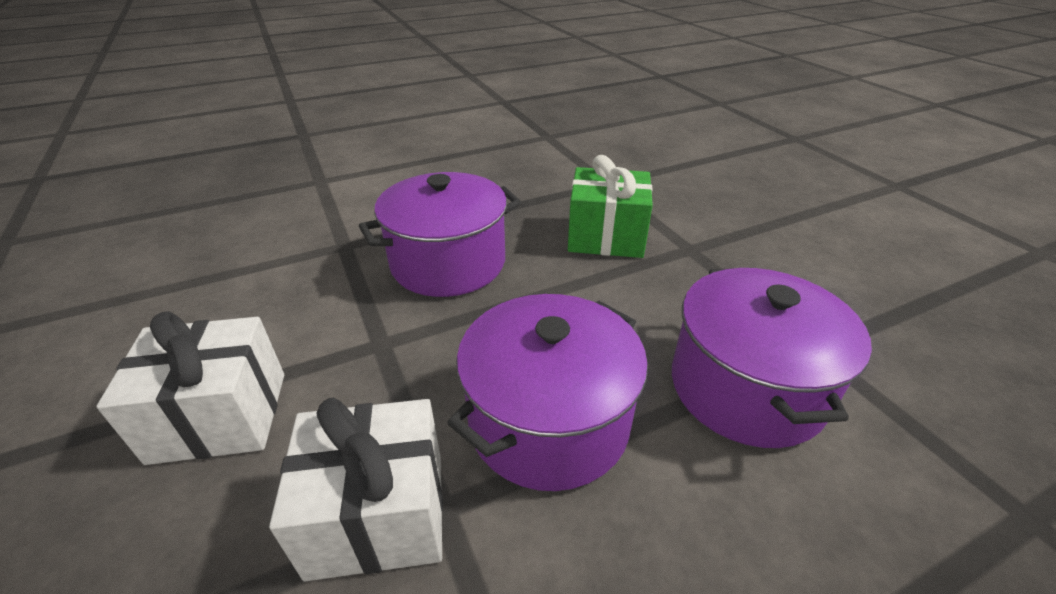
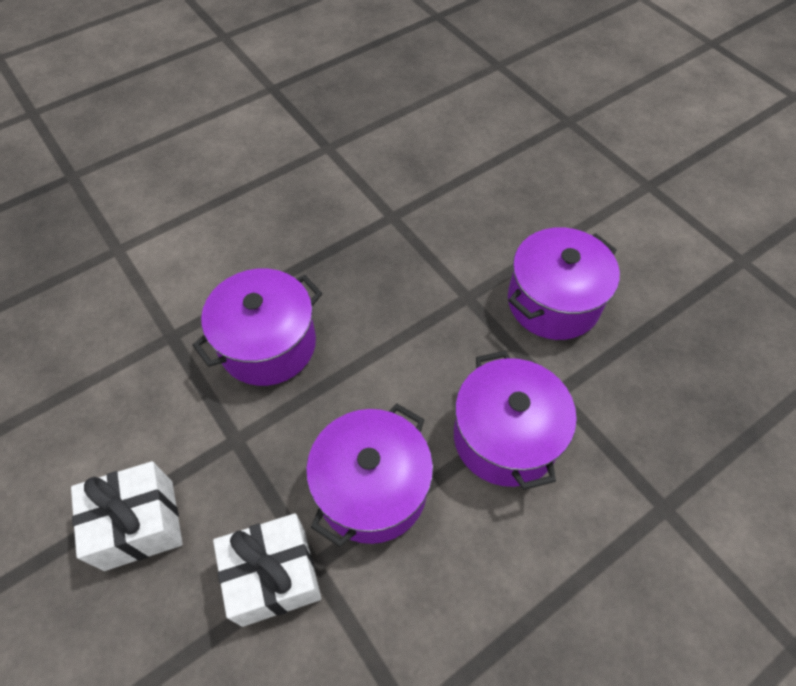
camera: 10 degrees left, 20 degrees up
green gift [568,155,653,258] -> none
none -> purple pot [508,227,620,340]

